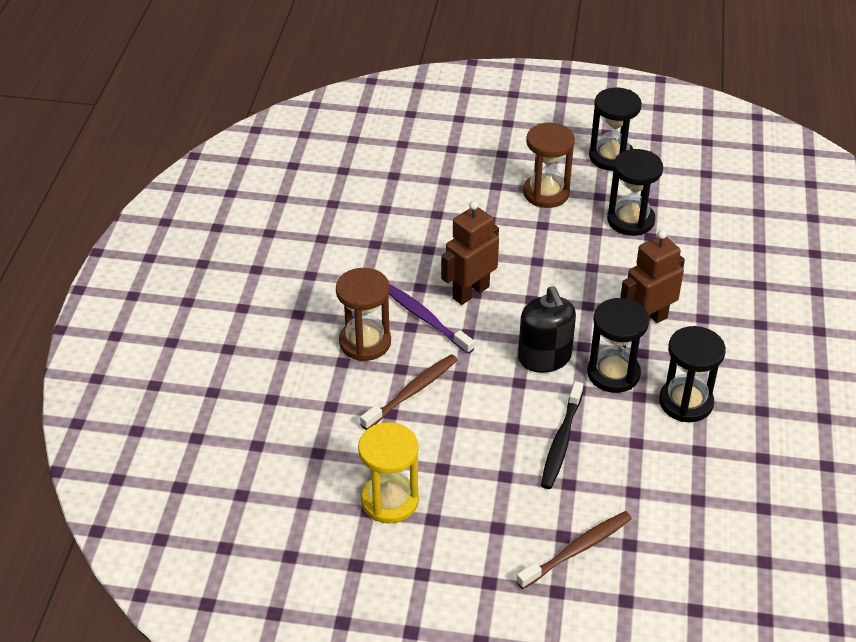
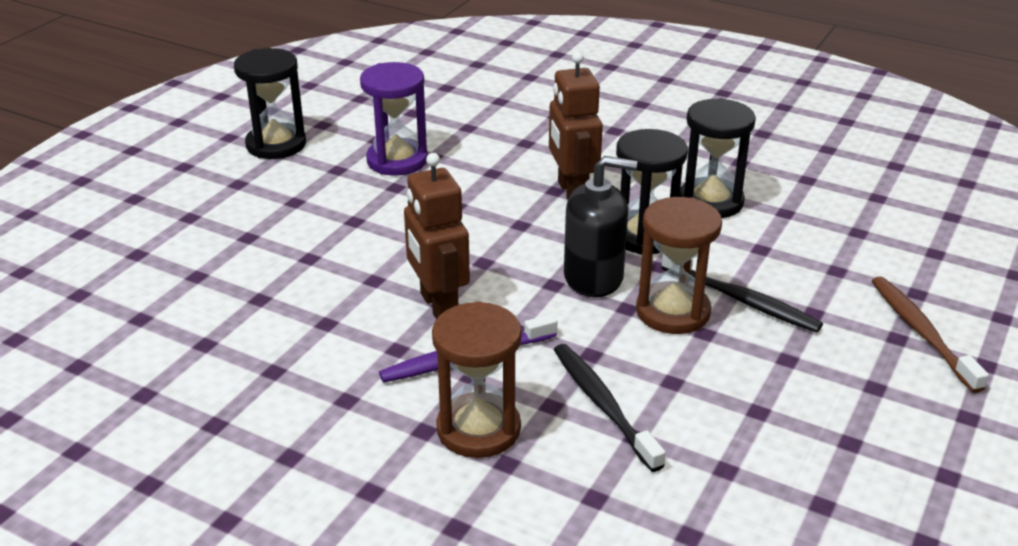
camera: 70 degrees left, 10 degrees down
yellow hourglass [358,422,419,524] -> none
brown toothbrush [360,354,458,430] -> black toothbrush [554,344,666,472]
brown hourglass [523,123,575,208] -> brown hourglass moved to [636,197,722,334]
black hourglass [607,149,663,236] -> purple hourglass [360,62,428,176]

